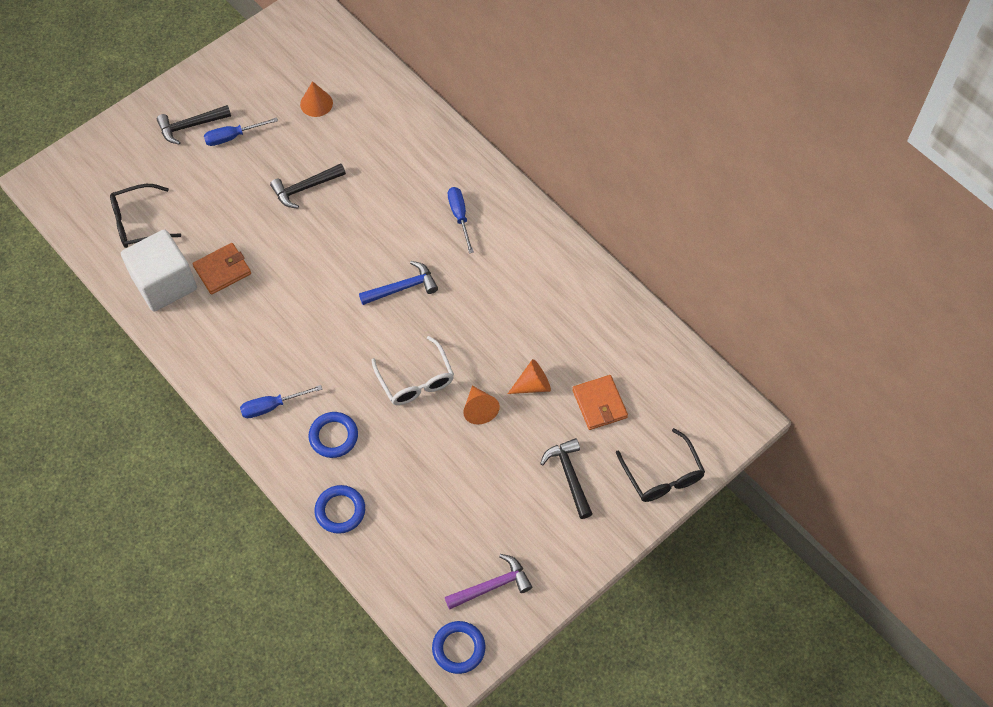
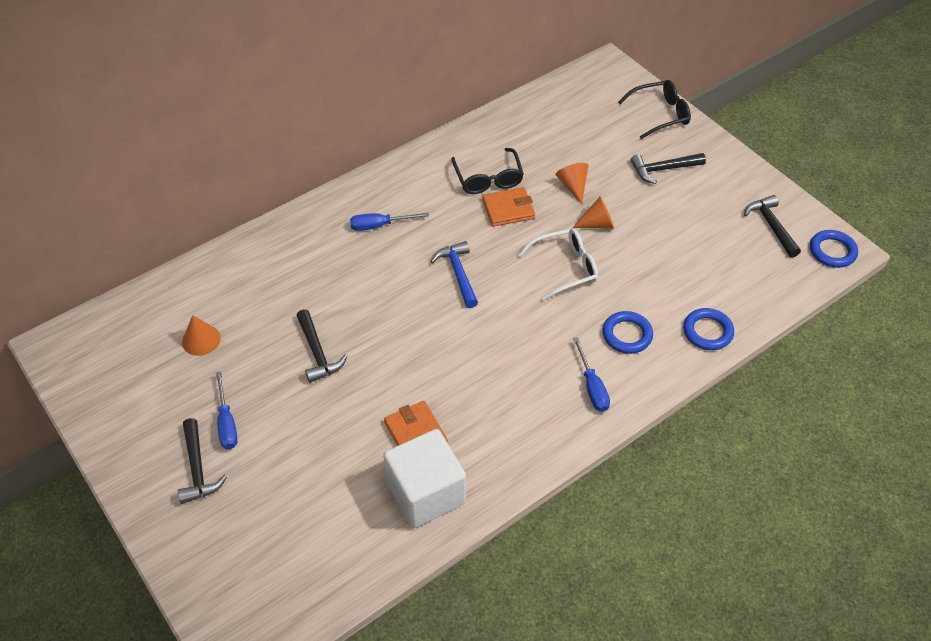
camera: 85 degrees left, 10 degrees down
black glasses [110,184,181,248] -> black glasses moved to [451,148,524,194]
purple hammer [445,554,532,610] -> black hammer [744,195,801,258]
orange wallet [572,375,628,430] -> orange wallet moved to [482,187,536,227]

